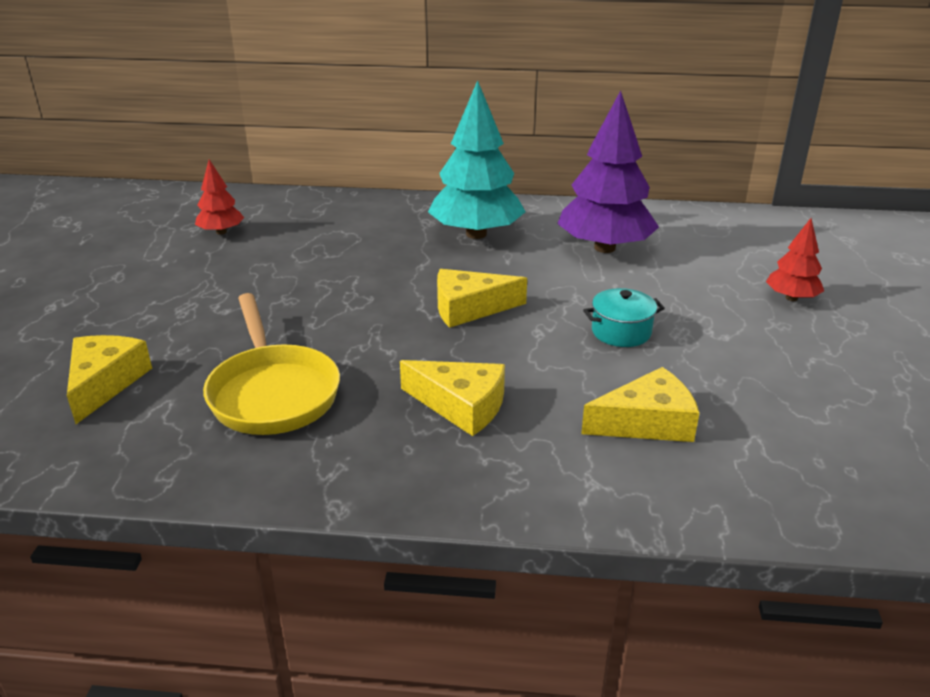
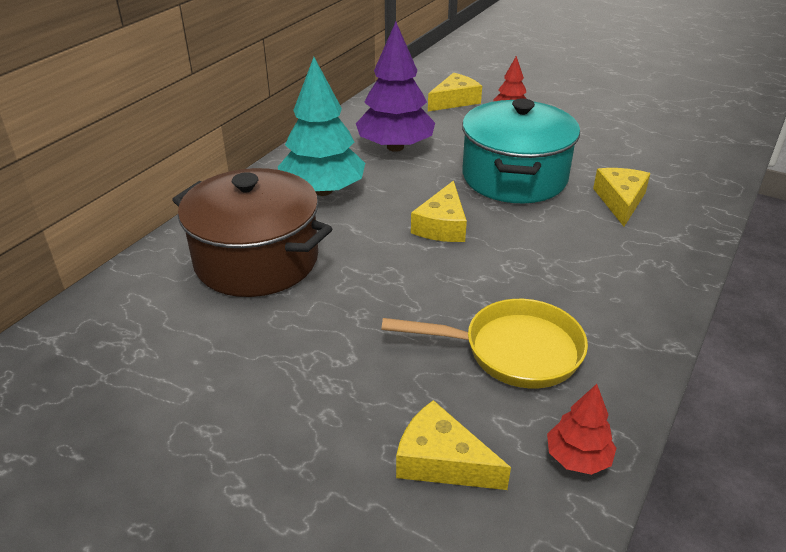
camera: 65 degrees left, 5 degrees up
red tree [195,160,244,235] -> red tree moved to [547,384,617,475]
yellow cheese [400,360,505,436] -> yellow cheese moved to [428,73,482,111]
turquoise pot [583,288,665,347] -> turquoise pot [462,98,580,203], size x2.44
none -> brown pot [172,168,332,297]

